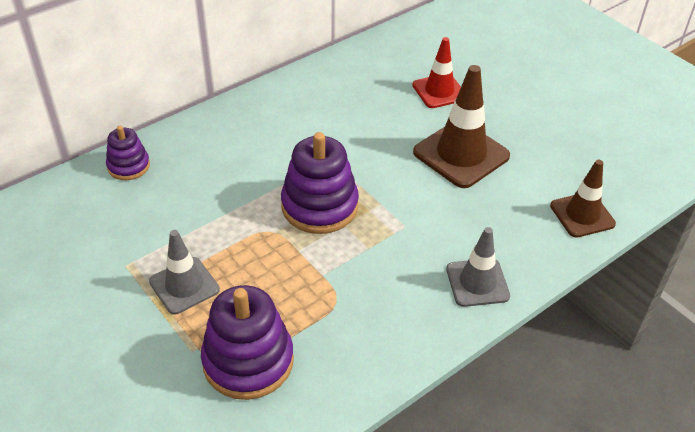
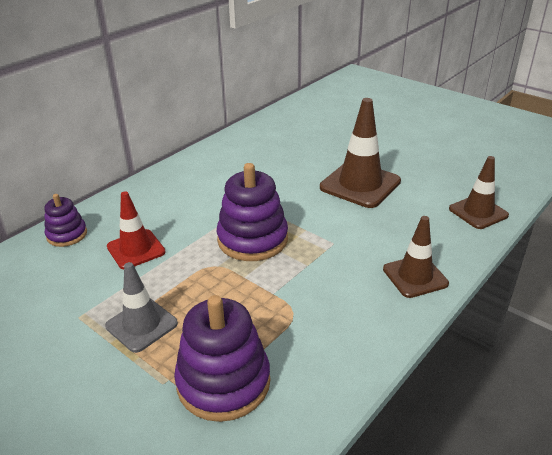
camera: 10 degrees left, 10 degrees down
red traffic cone [412,37,461,108] -> red traffic cone moved to [107,191,165,269]
grey traffic cone [446,227,510,307] -> brown traffic cone [383,216,449,298]

